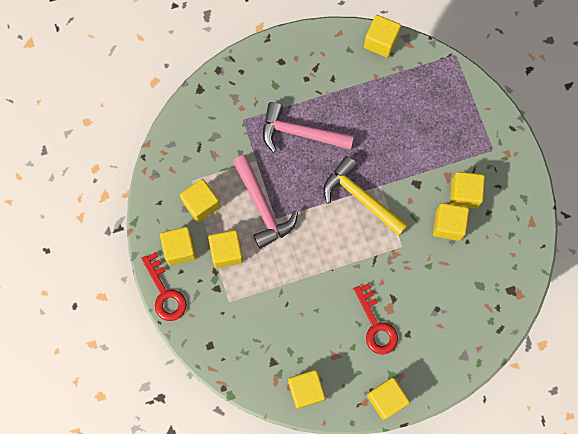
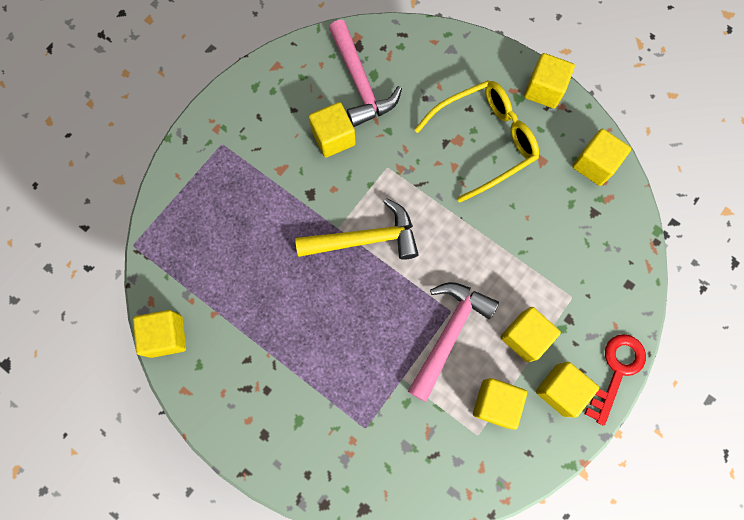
camera: 125 degrees left, 0 degrees up
pink hammer [263,102,354,153] -> pink hammer moved to [329,20,402,127]
yellow hammer [324,156,408,236] -> yellow hammer turned 105 degrees counterclockwise [295,198,419,260]
red key [354,283,398,355] -> yellow glasses [414,80,539,203]
yellow cube [450,172,485,209] -> none

